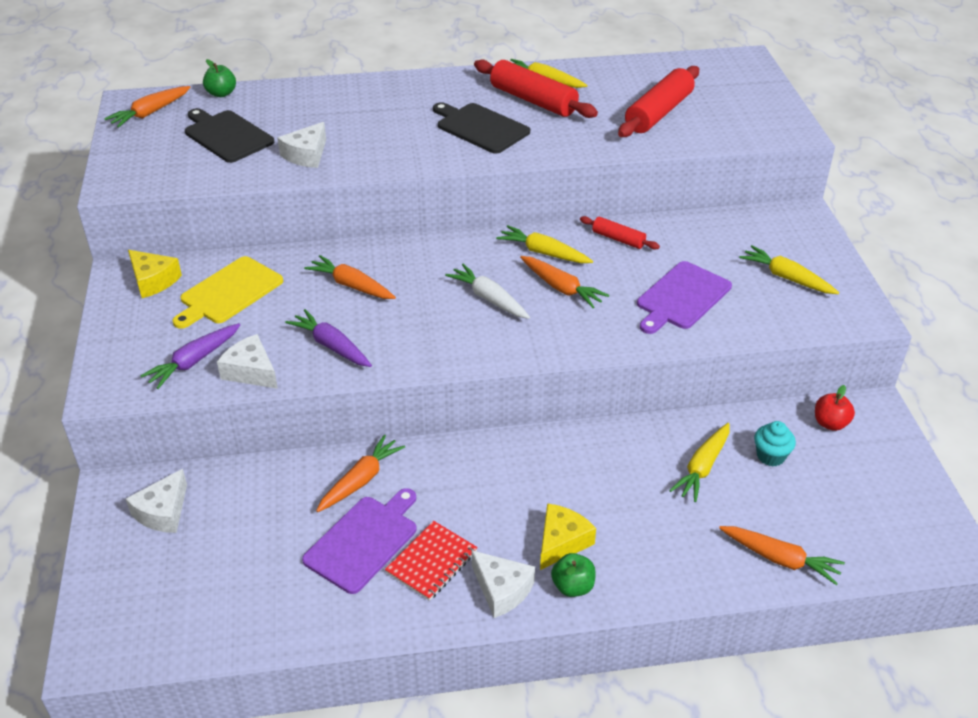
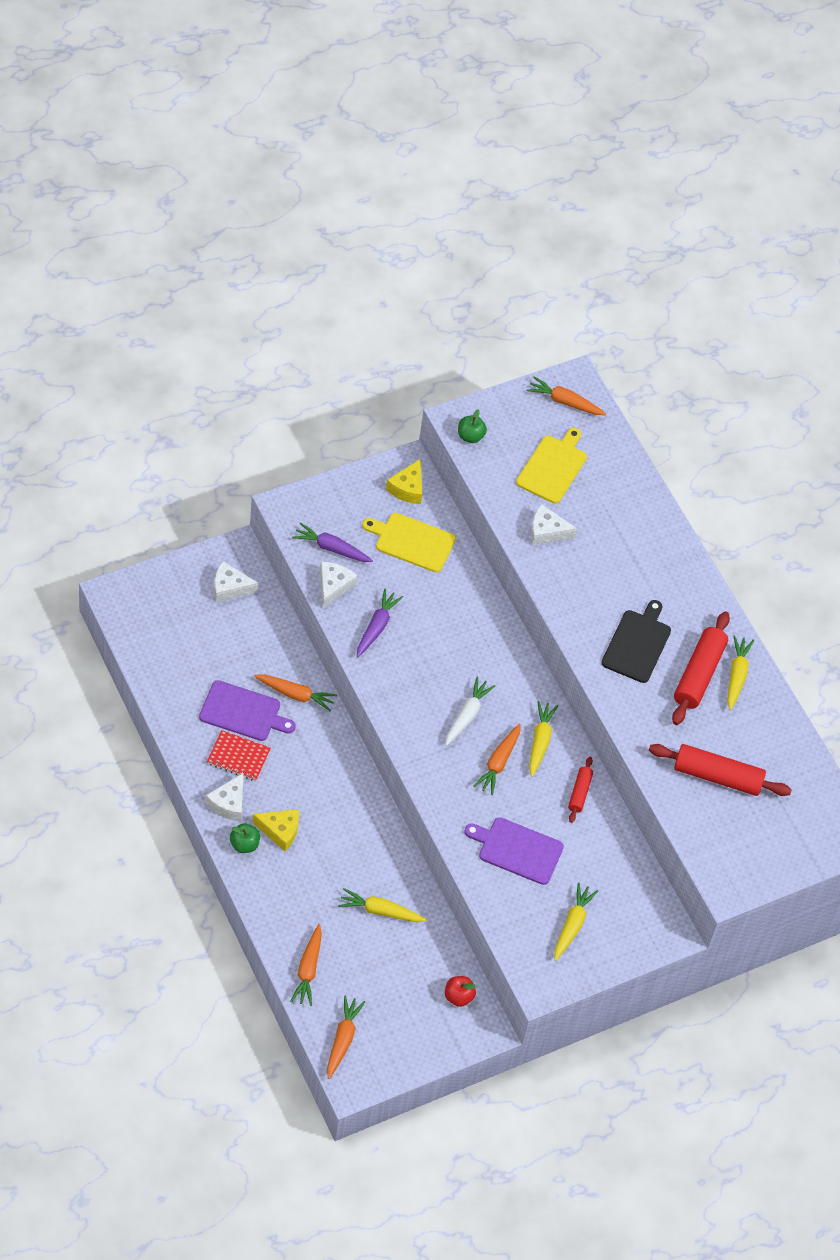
camera: 65 degrees right, 15 degrees up
black cutting board [185,108,274,163] -> yellow cutting board [516,428,587,504]
green apple [203,59,236,97] -> green apple moved to [458,409,487,443]
orange carrot [304,255,396,299] -> orange carrot moved to [327,995,365,1079]
turquoise cupcake [754,421,796,466] -> none

